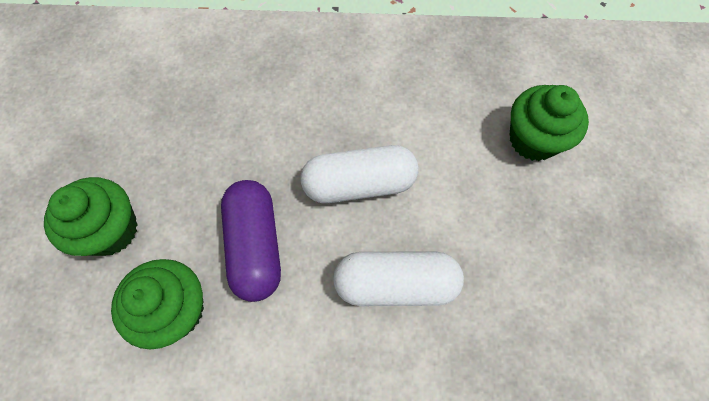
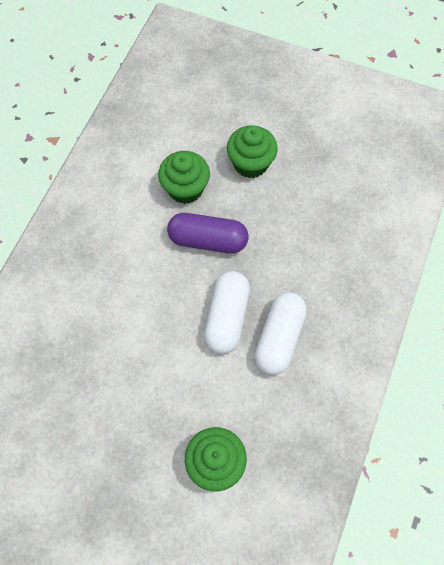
camera: 110 degrees right, 0 degrees up
white capsule [333,251,464,306] -> white capsule moved to [255,292,307,375]

